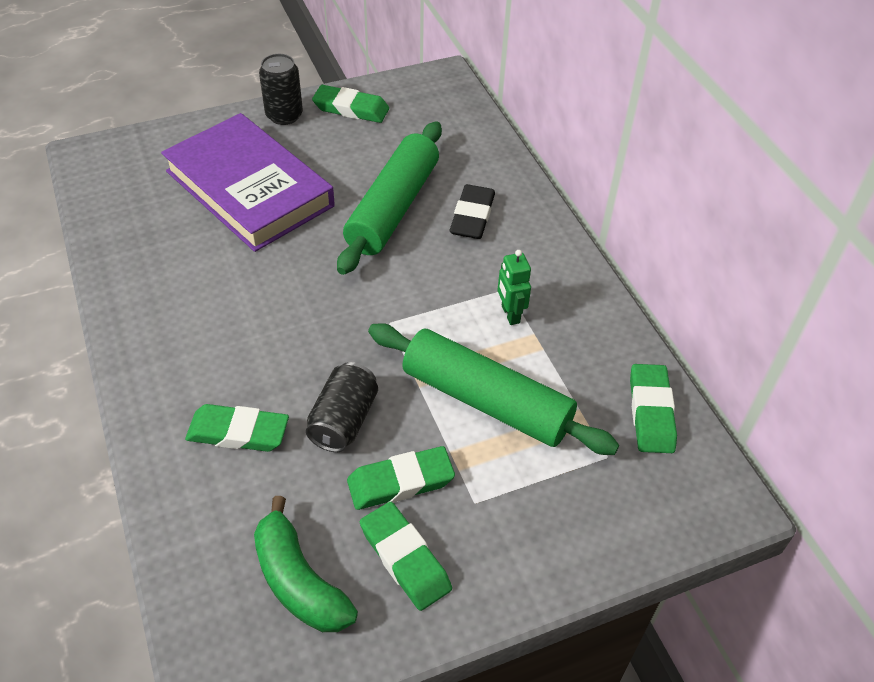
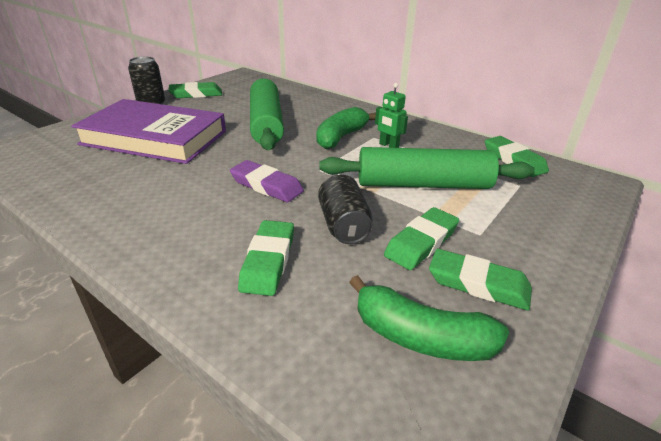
camera: 30 degrees left, 15 degrees down
green eraser [185,404,289,452] -> green eraser turned 60 degrees counterclockwise [238,220,294,296]
black eraser [450,184,495,239] -> none
none -> purple eraser [230,160,304,202]
none -> green banana [317,107,376,149]

